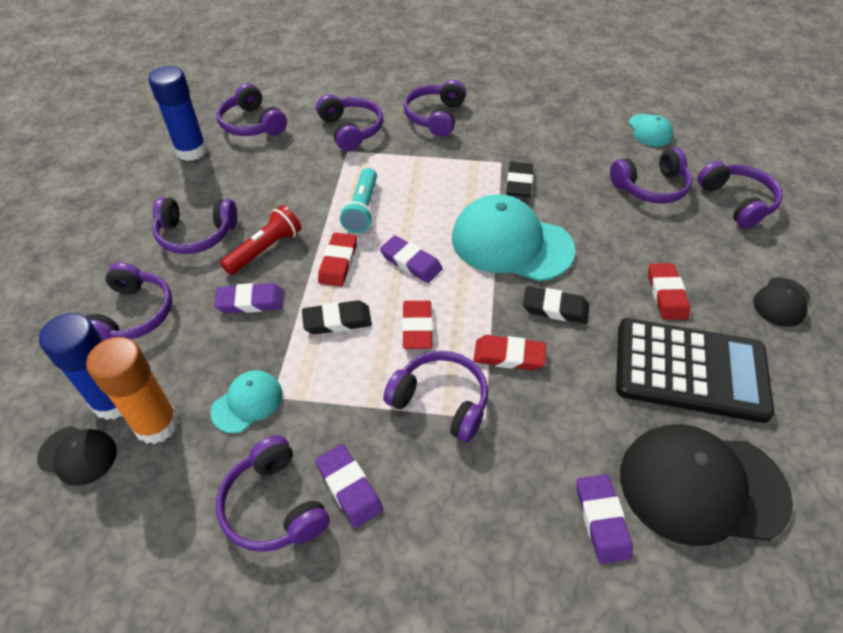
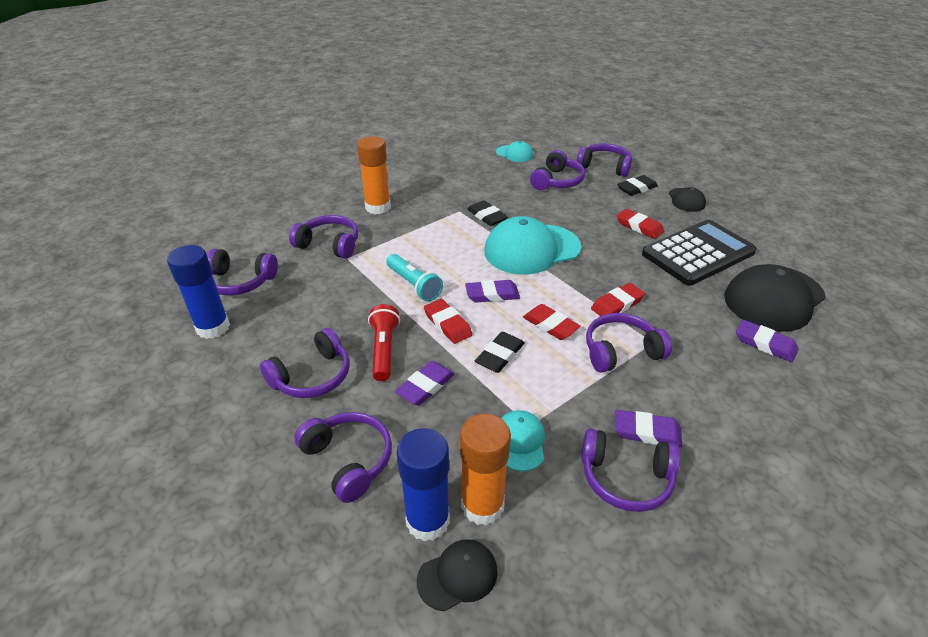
camera: 45 degrees left, 10 degrees down
purple headphones [403,80,466,137] -> orange glue stick [357,136,391,214]
black eraser [523,286,589,324] -> black eraser moved to [617,175,658,196]

